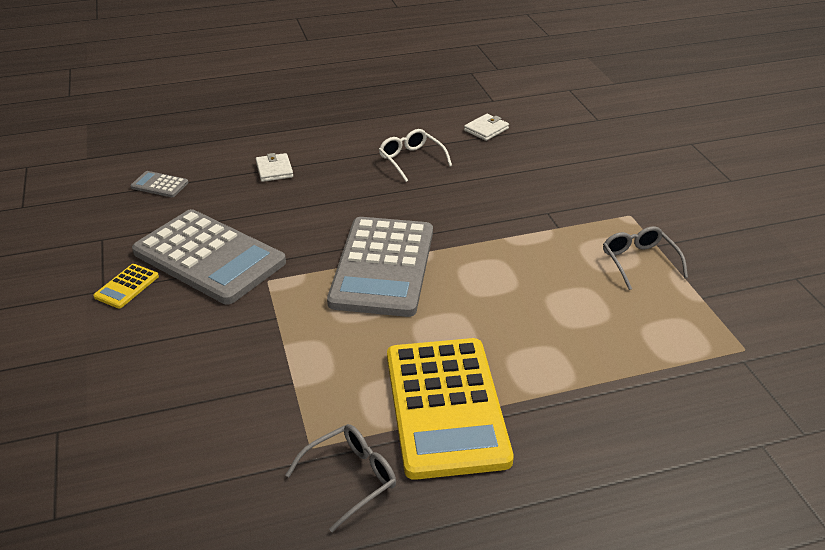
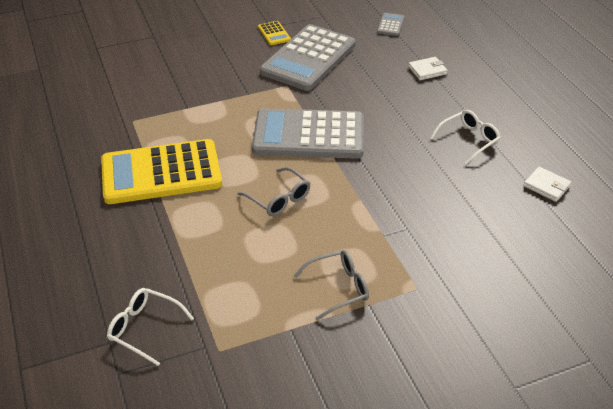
camera: 85 degrees right, 5 degrees up
yellow calculator [93,264,159,309] -> yellow calculator turned 135 degrees counterclockwise [258,21,291,45]
grey glasses [286,424,396,532] -> grey glasses moved to [238,167,310,216]
none -> white glasses [107,288,194,366]

